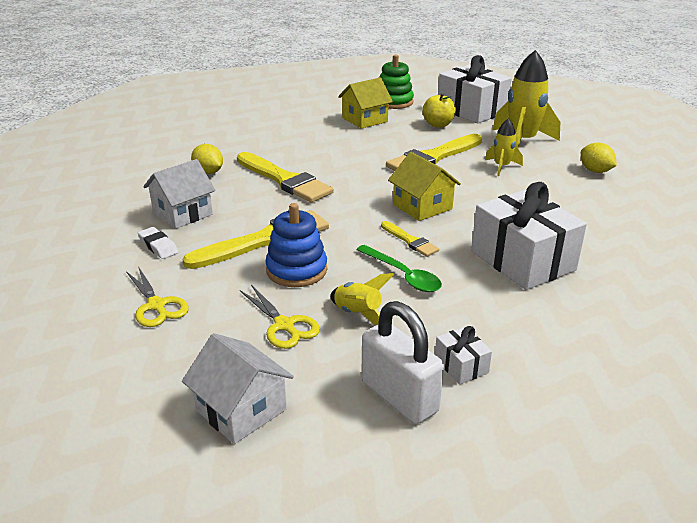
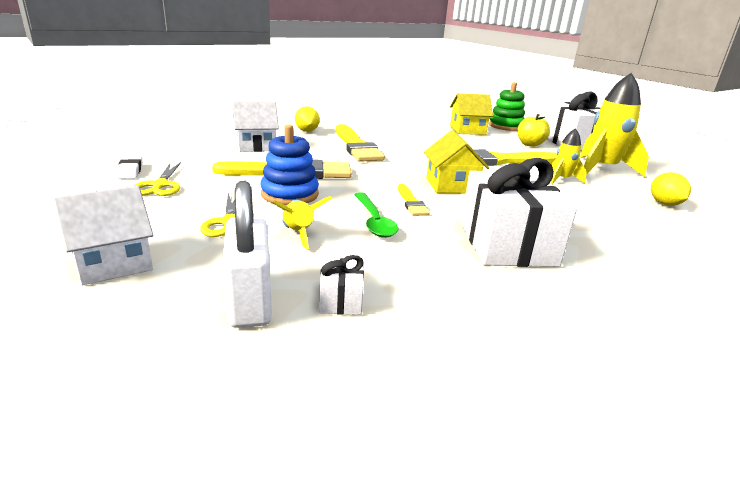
camera: 25 degrees right, 5 degrees down
white eraser [138,227,178,259] -> white eraser moved to [116,156,143,179]
white house [182,333,294,444] -> white house turned 75 degrees clockwise [53,186,153,285]

